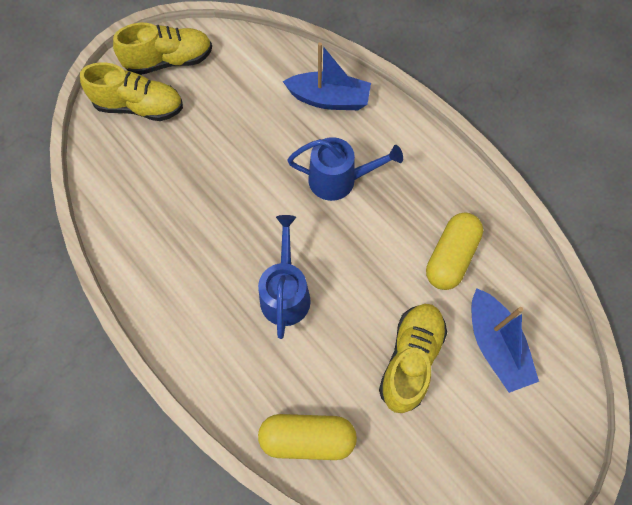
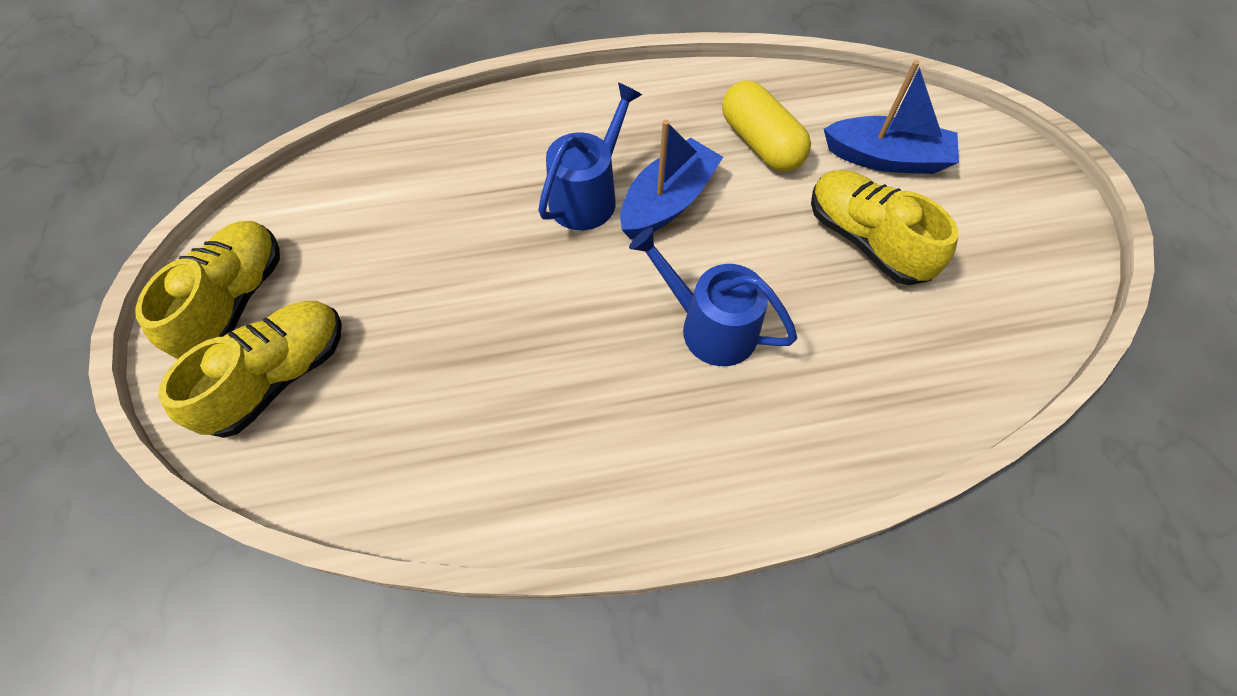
camera: 60 degrees left, 5 degrees down
yellow capsule [258,414,357,460] -> none
blue boat [283,42,371,110] -> blue boat moved to [620,120,723,239]

